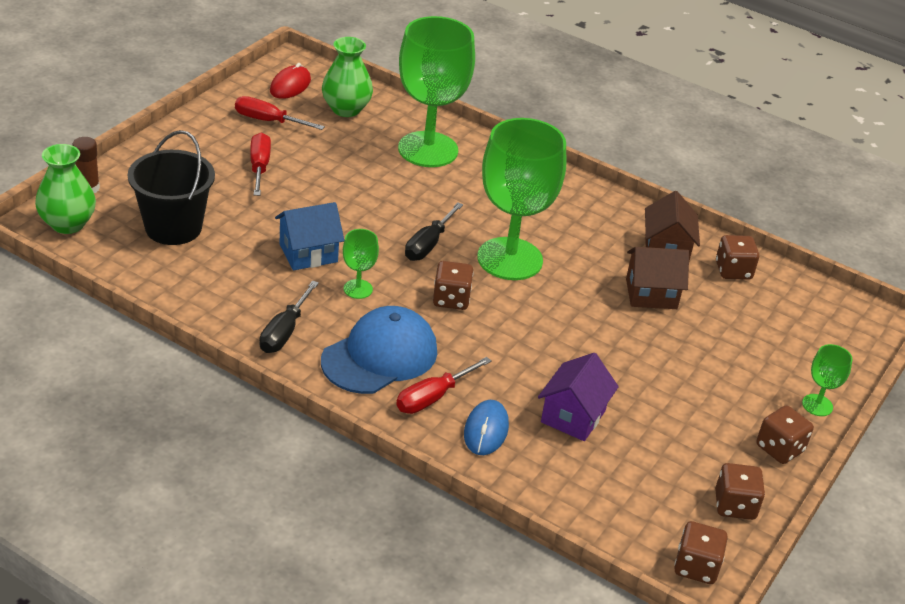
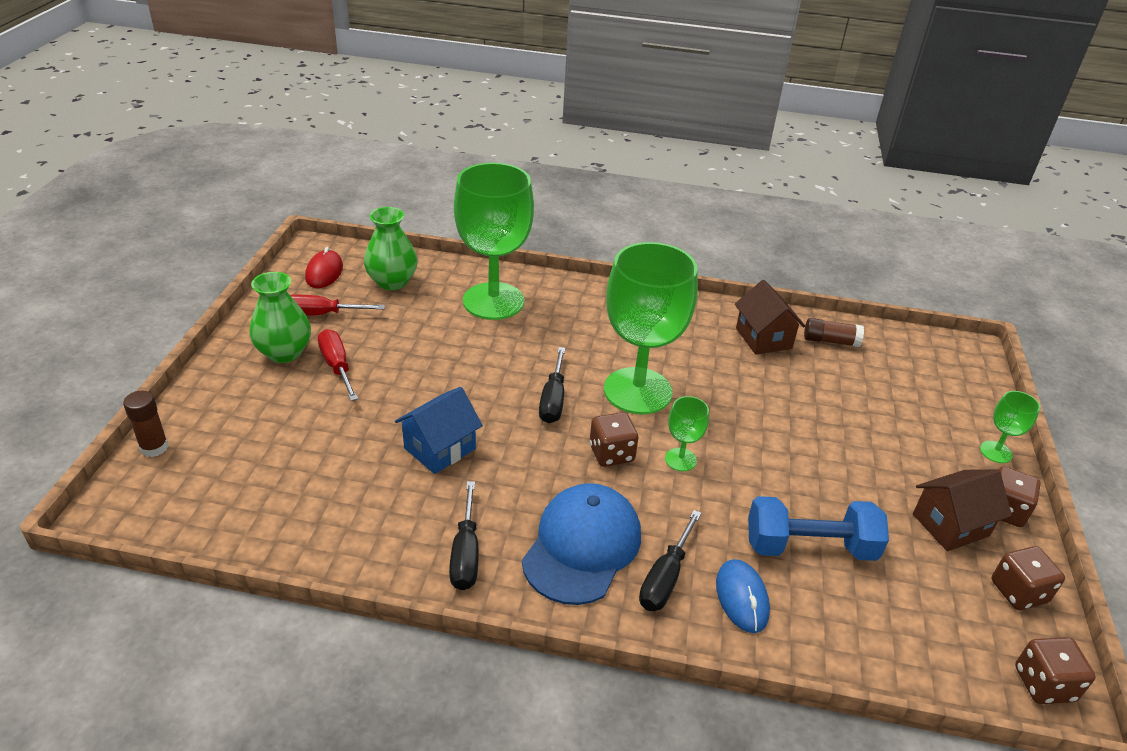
camera: 20 degrees left, 0 degrees up
green vase [35,144,96,234] -> green vase moved to [249,272,311,363]
black bucket [128,130,215,245] -> none
green goblet [343,229,379,299] -> green goblet moved to [665,396,709,471]
red screwdriver [396,357,492,414] -> black screwdriver [639,510,701,611]
purple house [538,353,619,441] -> blue dumbbell [748,496,889,561]
brown house [626,247,689,309] -> brown house moved to [913,469,1012,551]
brown dice [716,235,759,280] -> brown glue stick [804,318,864,347]

